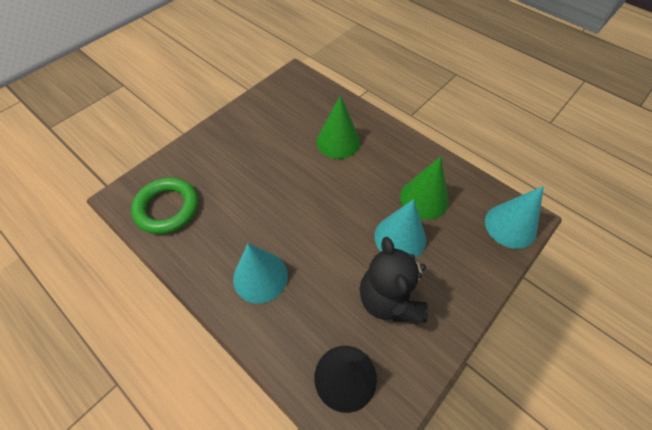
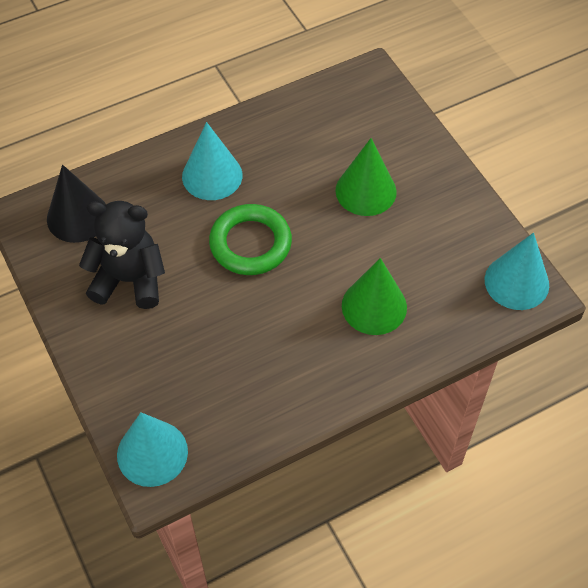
camera: 110 degrees right, 0 degrees up
green ring [131,177,198,234] -> green ring moved to [209,204,292,275]
turquoise cone [374,199,426,258] -> turquoise cone moved to [485,233,549,310]
green cone [400,156,449,220] -> green cone moved to [335,138,397,216]

